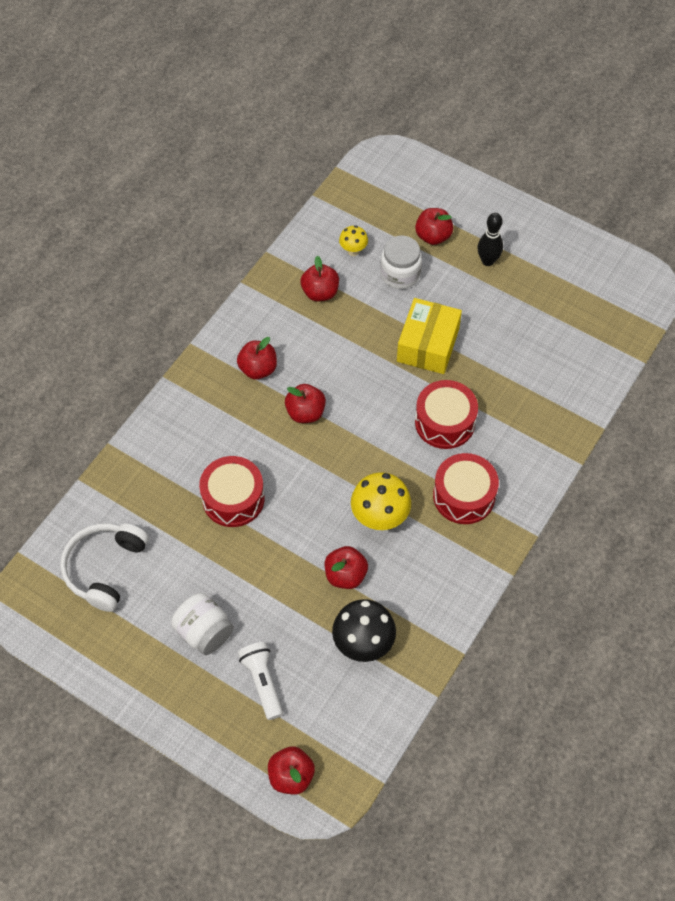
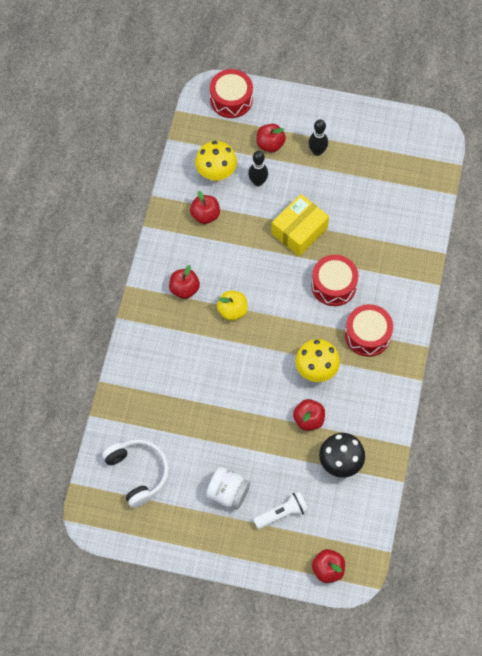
camera: 20 degrees left, 5 degrees up
white headphones [60,523,149,612] -> white headphones turned 150 degrees clockwise [102,439,169,508]
red drum [199,456,265,527] -> red drum moved to [210,69,253,118]
white flashlight [238,642,283,720] -> white flashlight turned 105 degrees clockwise [253,491,309,529]
red apple [285,384,326,423] -> yellow apple [217,291,248,321]
yellow mushroom [339,225,368,256] -> yellow mushroom [195,141,237,183], size x1.84
white jar [380,236,422,289] -> black bowling pin [248,151,268,186]
yellow box [397,298,462,374] -> yellow box turned 45 degrees clockwise [271,194,329,256]

